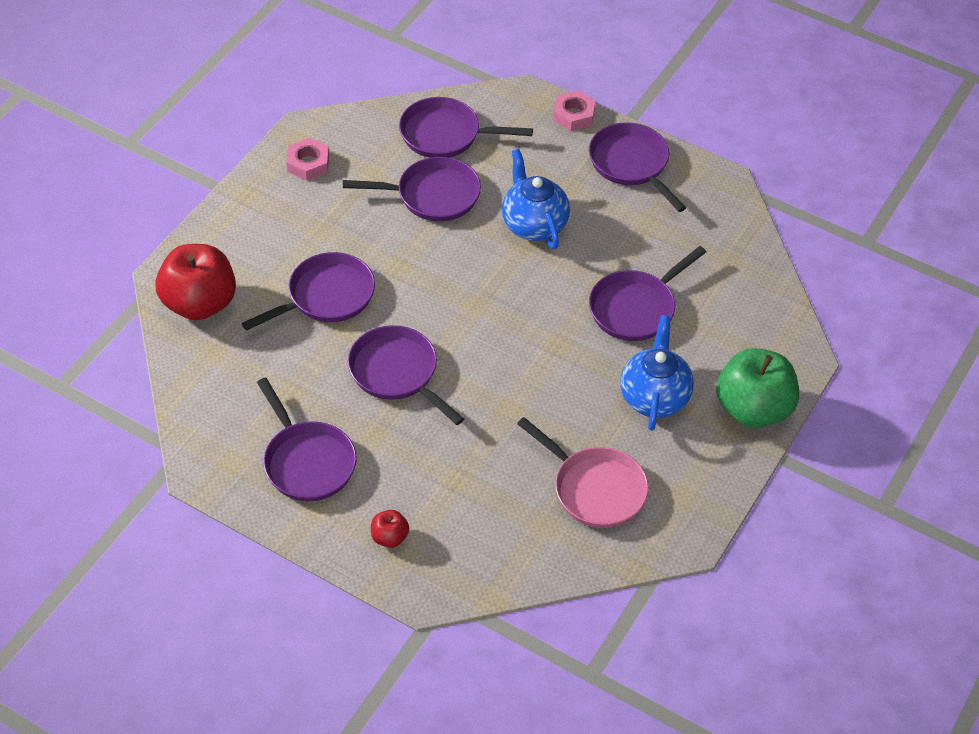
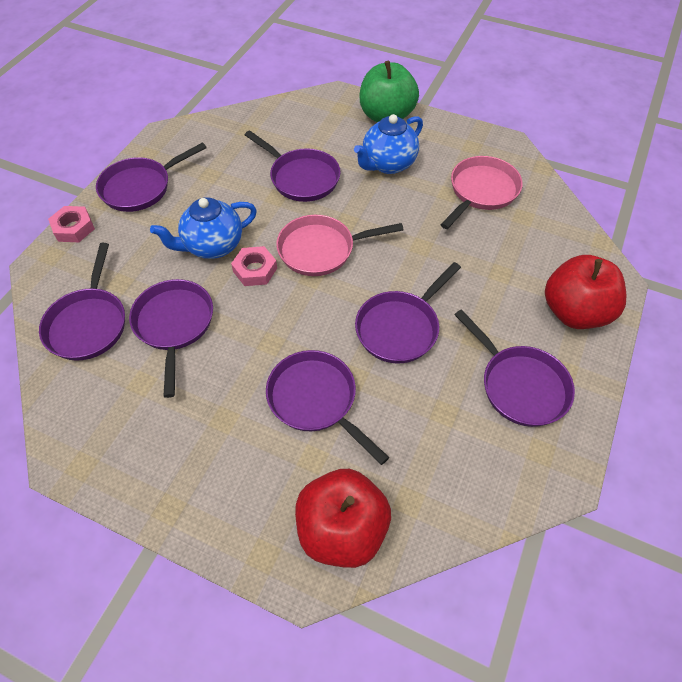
camera: 95 degrees left, 5 degrees up
purple pan [257,378,357,502] -> purple pan turned 90 degrees clockwise [454,309,575,427]
pink nut [287,138,329,181] -> pink nut moved to [231,246,277,286]
red apple [371,510,409,548] -> red apple [545,255,626,329], size x2.23
blue teapot [620,315,694,431] -> blue teapot turned 45 degrees counterclockwise [354,114,423,174]
none -> pink pan [276,215,404,276]

